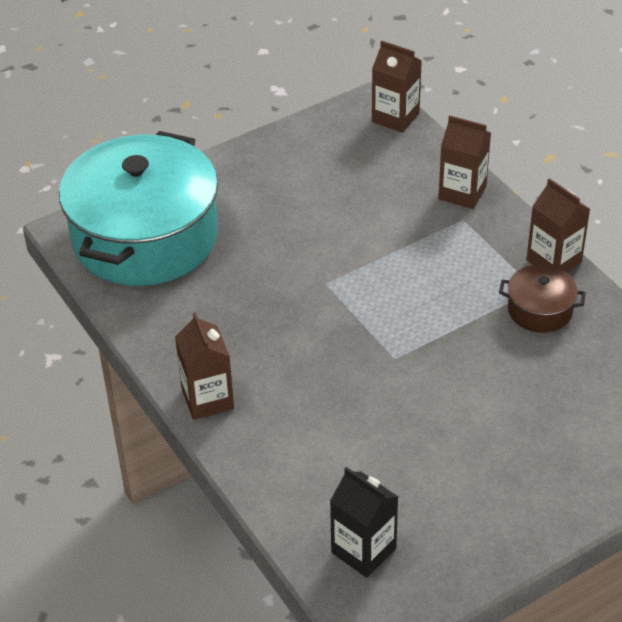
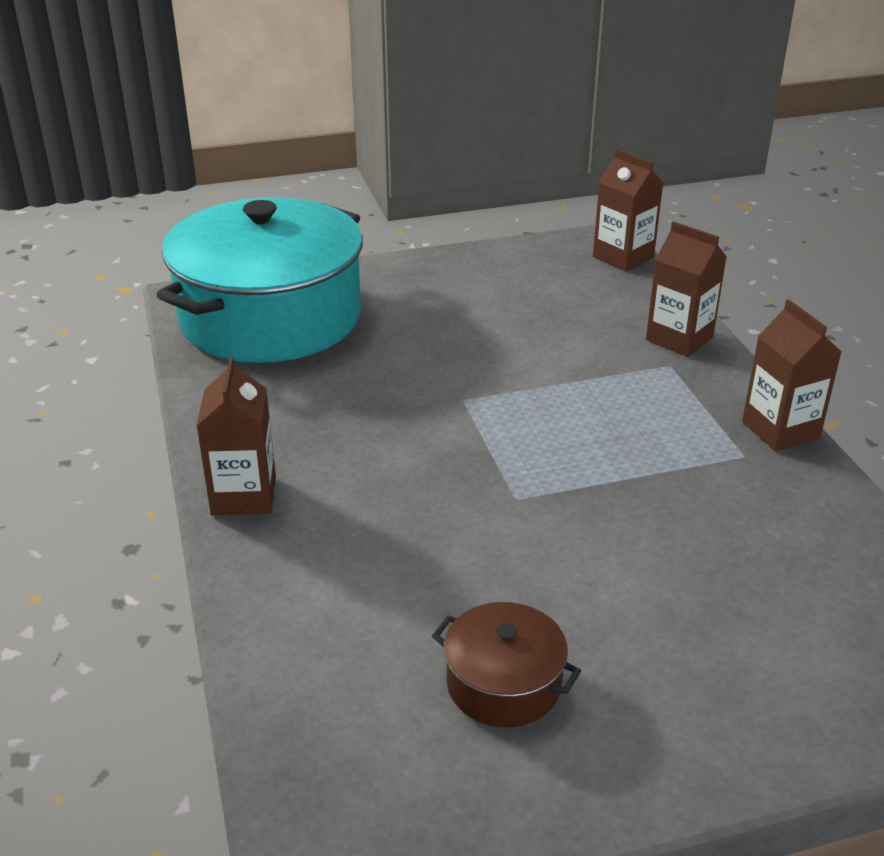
camera: 15 degrees right, 10 degrees down
black carton [330,467,398,578] -> none
brown pot [499,264,586,333] -> brown pot moved to [432,602,581,727]

